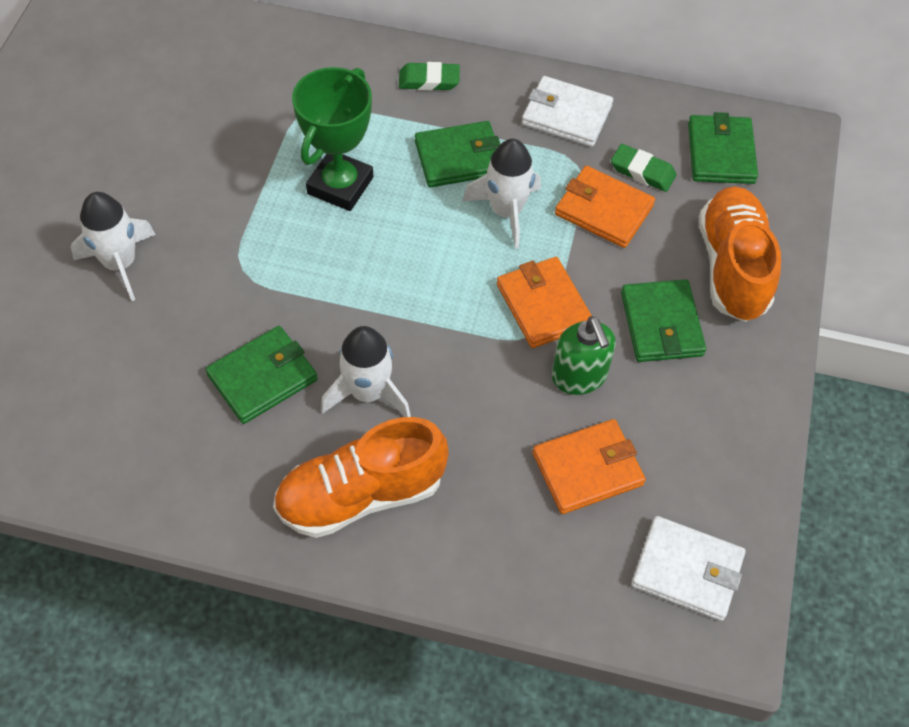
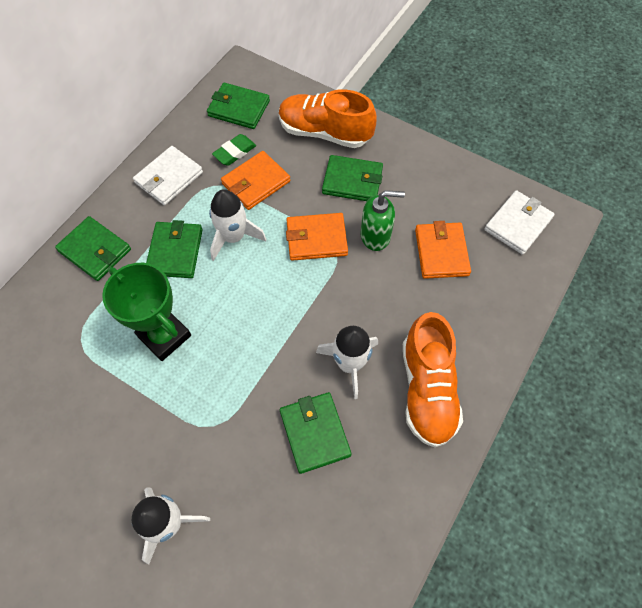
camera: 70 degrees left, 5 degrees up
green eraser [399,62,460,91] -> green wallet [55,216,131,281]

